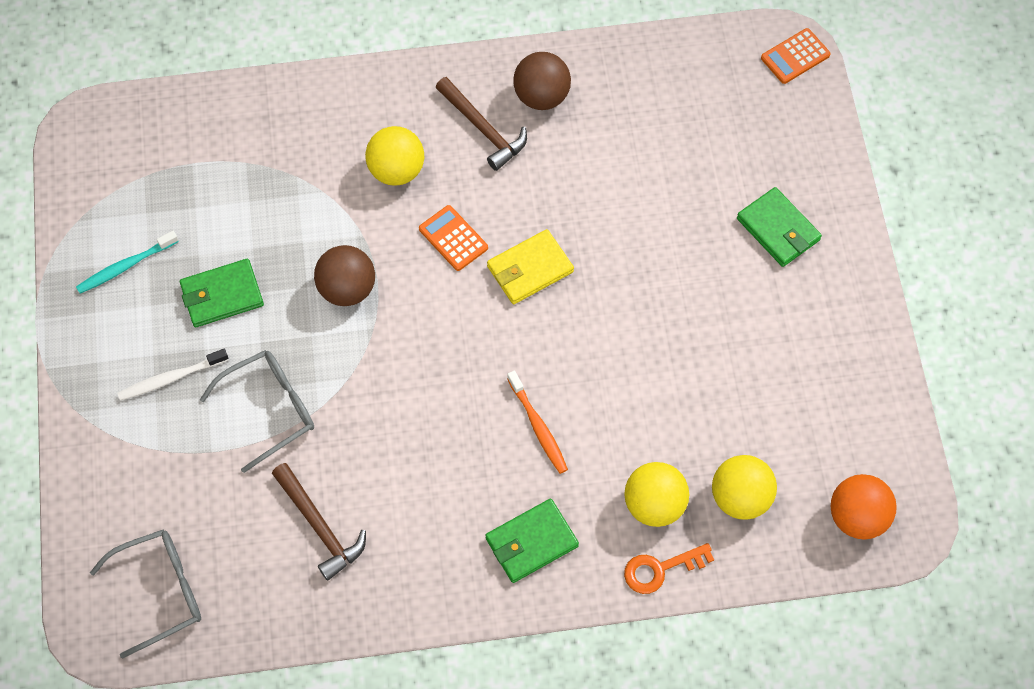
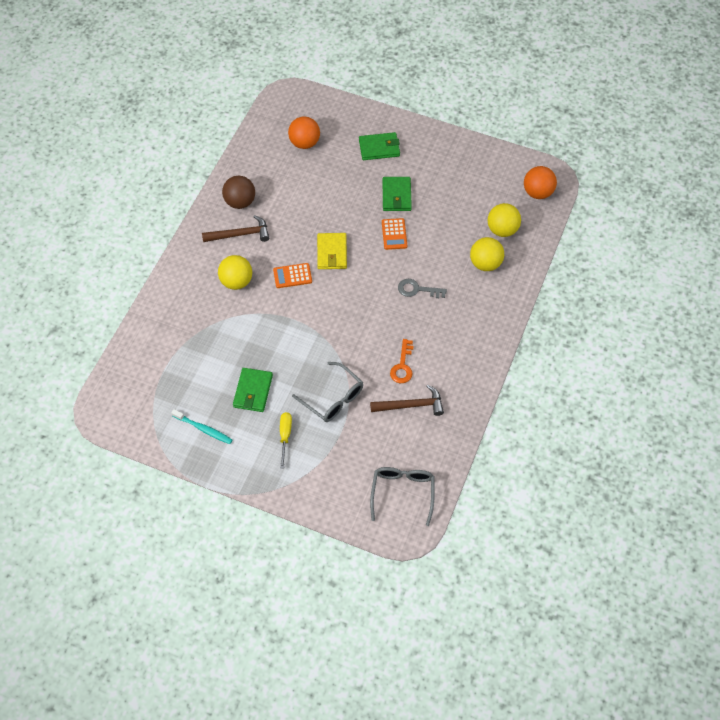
camera: 60 degrees left, 5 degrees down
turquoise toothbrush [76,231,179,294] -> turquoise toothbrush turned 60 degrees counterclockwise [171,409,232,444]
white toothbrush [117,349,228,401] -> yellow screwdriver [280,412,292,469]
grey glasses [200,350,314,473] -> grey glasses turned 135 degrees clockwise [292,362,363,422]
brown ball [314,245,375,306] -> none
green wallet [485,499,579,583] -> green wallet moved to [383,177,412,211]
orange toothbrush [507,371,568,474] -> grey key [398,279,447,298]
orange key [624,543,714,594] -> orange key moved to [390,339,413,383]
orange calculator [761,28,831,84] -> orange calculator moved to [382,218,407,250]
none -> orange ball [288,116,320,149]

